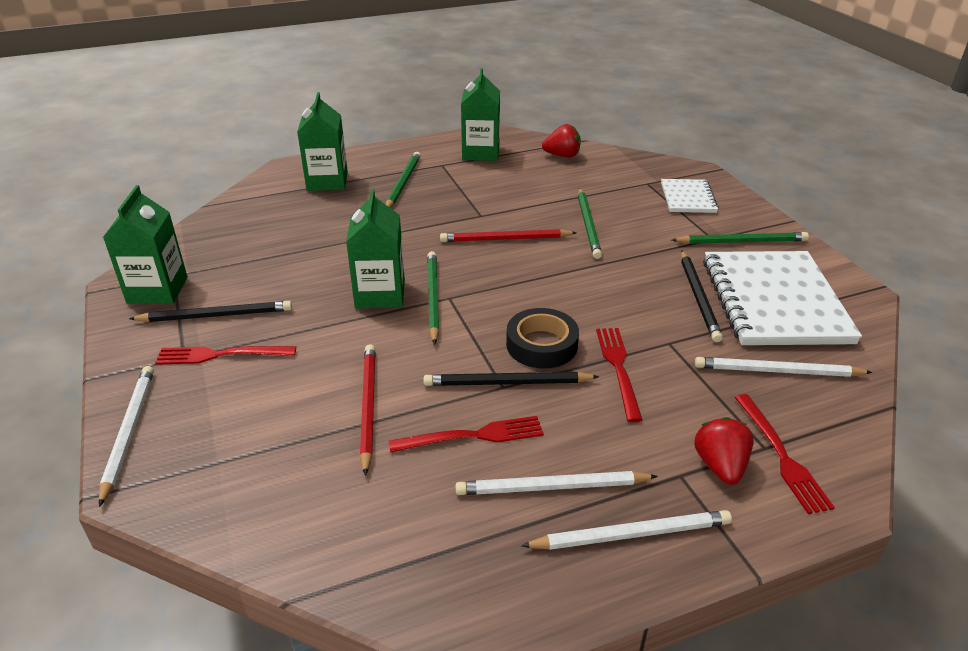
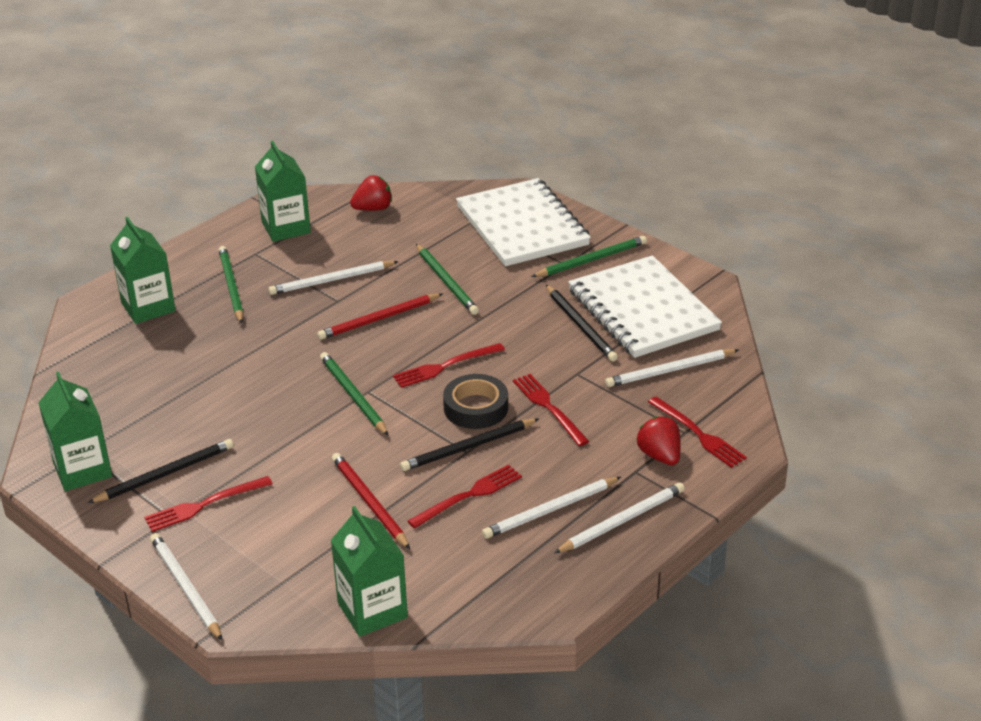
camera: 25 degrees left, 0 degrees up
green carton [346,189,405,309] -> green carton moved to [331,506,408,637]
white notebook [661,179,719,213] -> white notebook [456,178,591,266], size x1.96
none -> white pencil [269,261,399,295]
none -> red fork [393,343,505,388]

